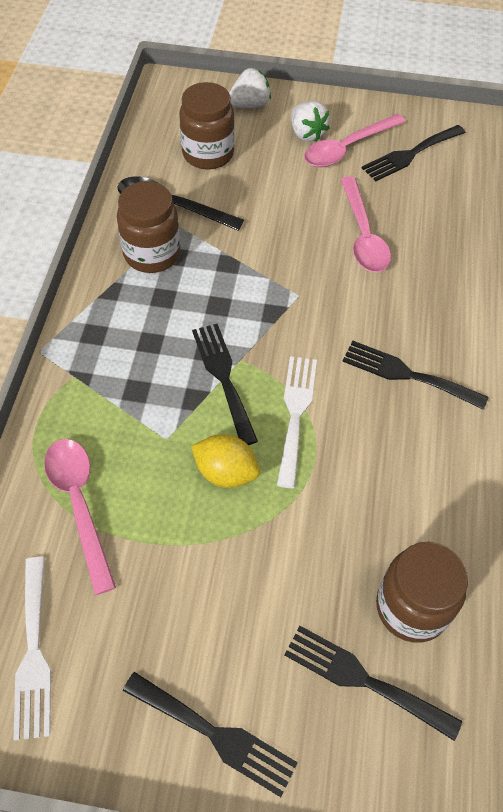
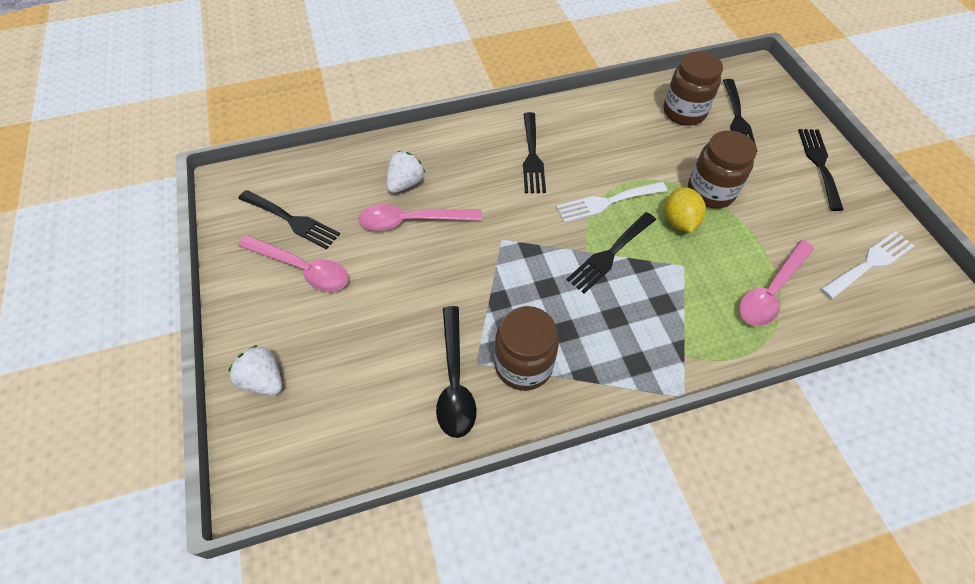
camera: 115 degrees left, 0 degrees up
brown jar [179,82,235,170] -> brown jar moved to [688,130,757,209]
white strawberry [291,101,330,142] -> white strawberry moved to [386,151,425,193]
pink spoon [340,176,391,272] -> pink spoon turned 150 degrees counterclockwise [358,204,482,231]

